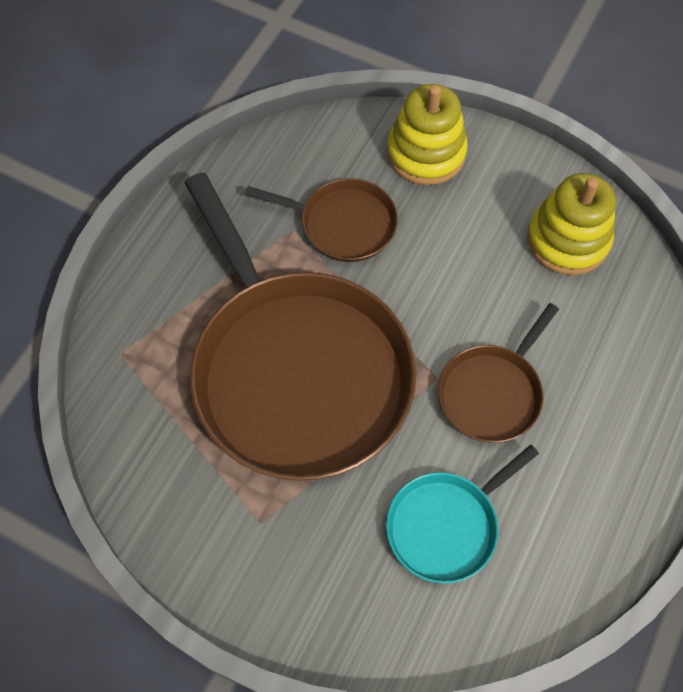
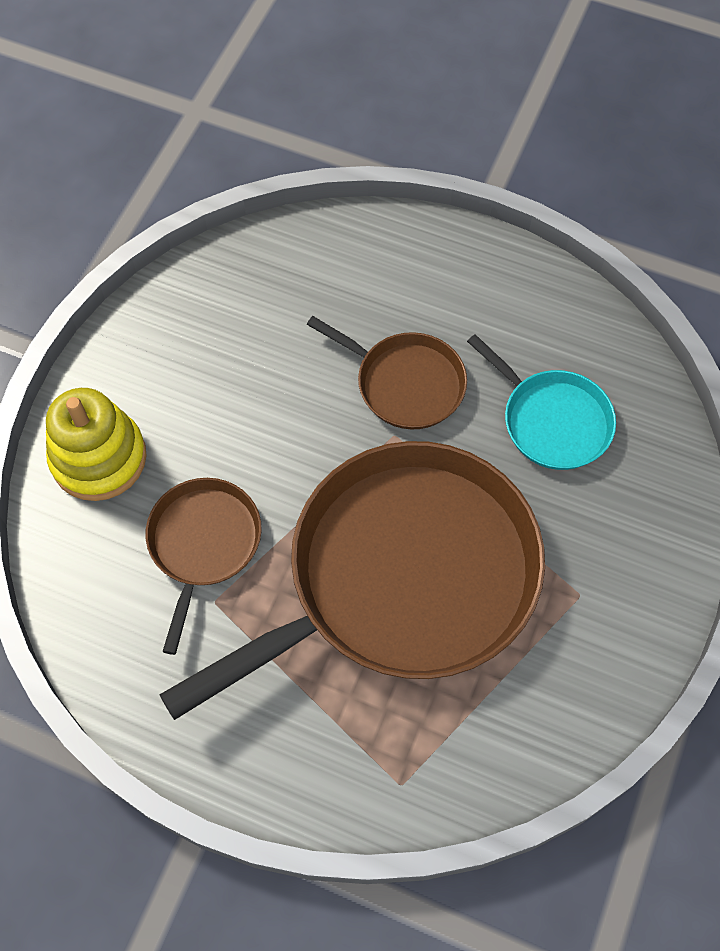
camera: 95 degrees left, 0 degrees up
yellow stacking toy [527,173,616,275] -> none

